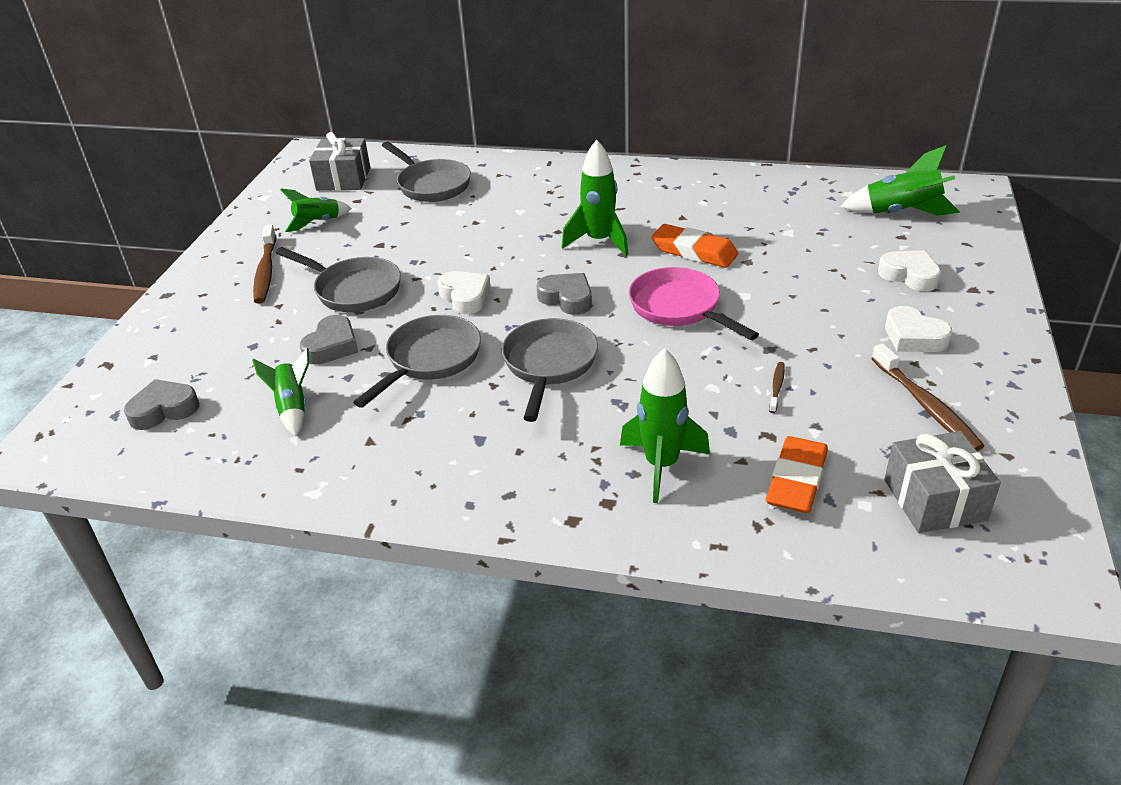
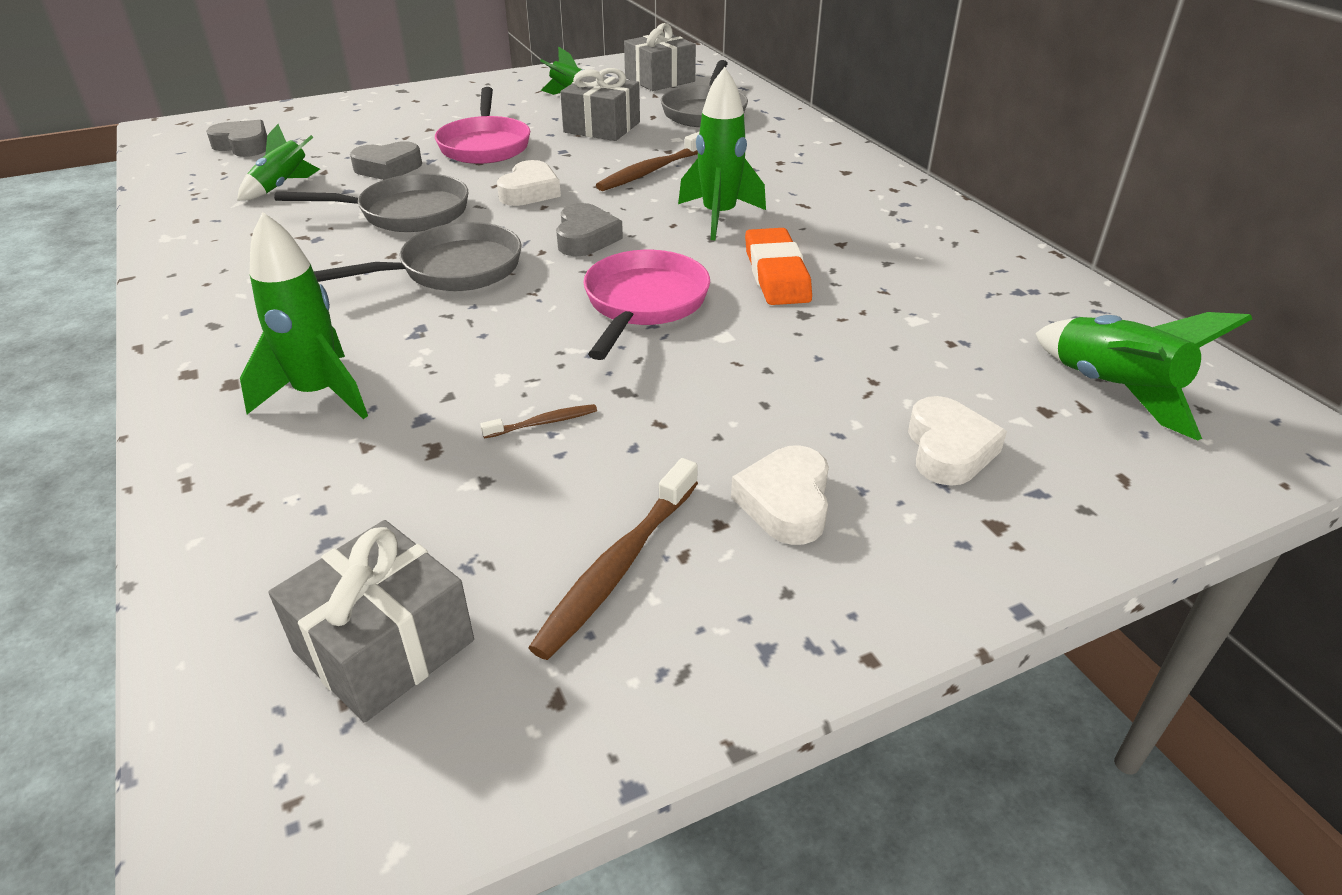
camera: 50 degrees right, 0 degrees up
brown toothbrush [253,225,276,304] -> brown toothbrush moved to [596,131,700,191]
grey pan [276,247,401,312] -> pink pan [435,87,530,164]
orange eraser [766,436,828,513] -> none
none -> grey gift [560,68,640,141]

